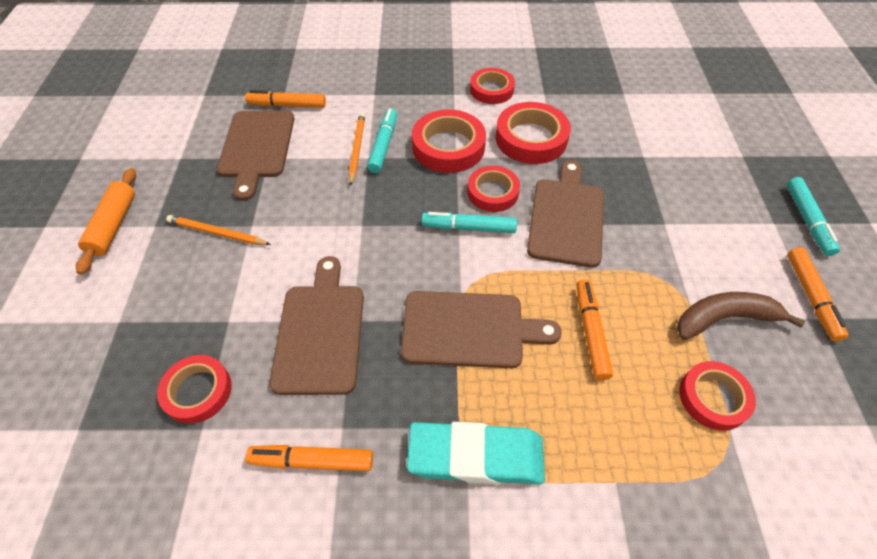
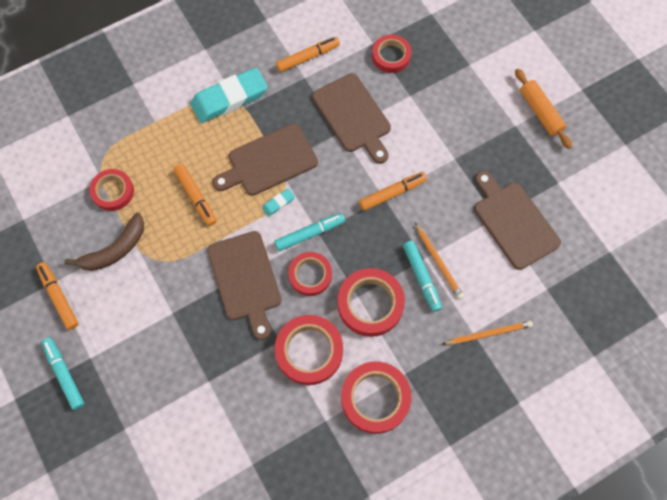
camera: 150 degrees right, 15 degrees up
orange pencil [166,215,271,245] -> orange pencil moved to [442,321,533,345]
orange marker [245,90,326,108] -> orange marker moved to [359,172,427,211]
red tape [470,68,515,104] -> red tape [341,362,411,434], size x1.51
none -> turquoise eraser [262,189,295,217]

